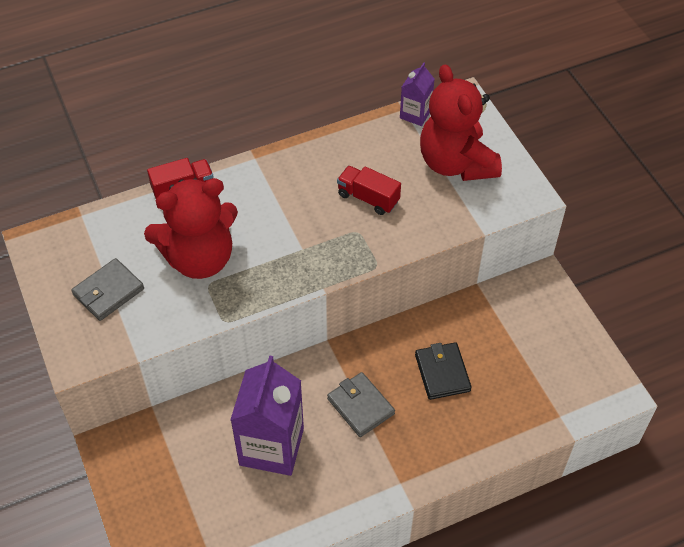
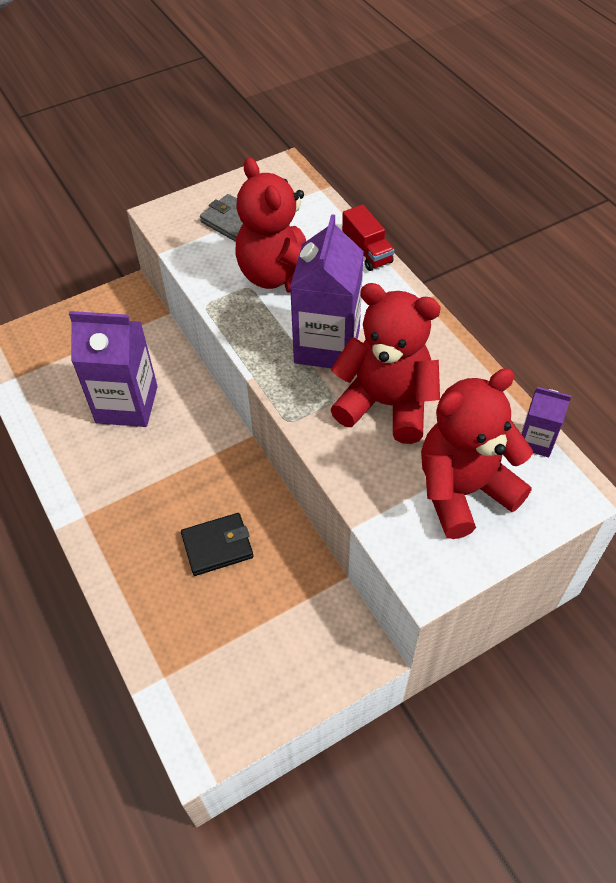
camera: 85 degrees right, 0 degrees up
grey wallet [327,372,395,437] -> none
red truck [337,166,401,215] -> red teddy bear [330,283,441,444]
none -> purple carton [290,214,364,368]

